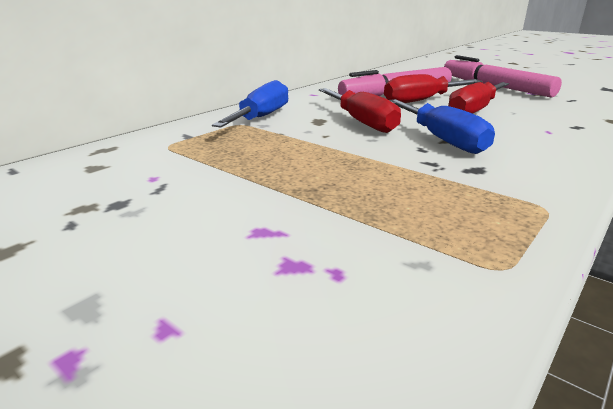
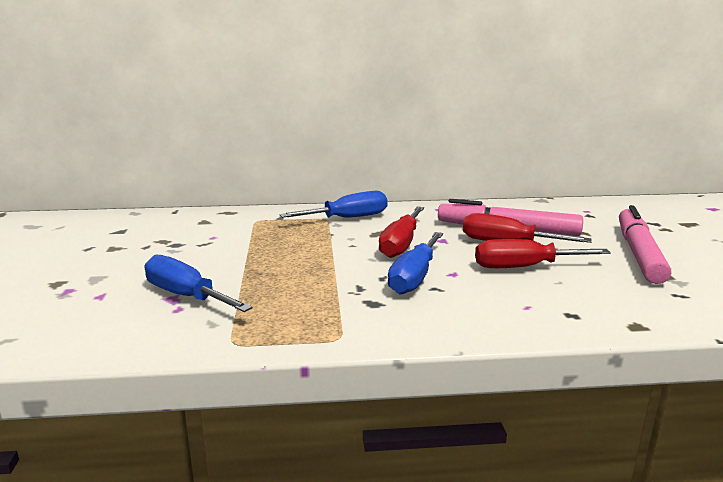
camera: 45 degrees right, 5 degrees down
none -> blue screwdriver [145,255,252,312]

